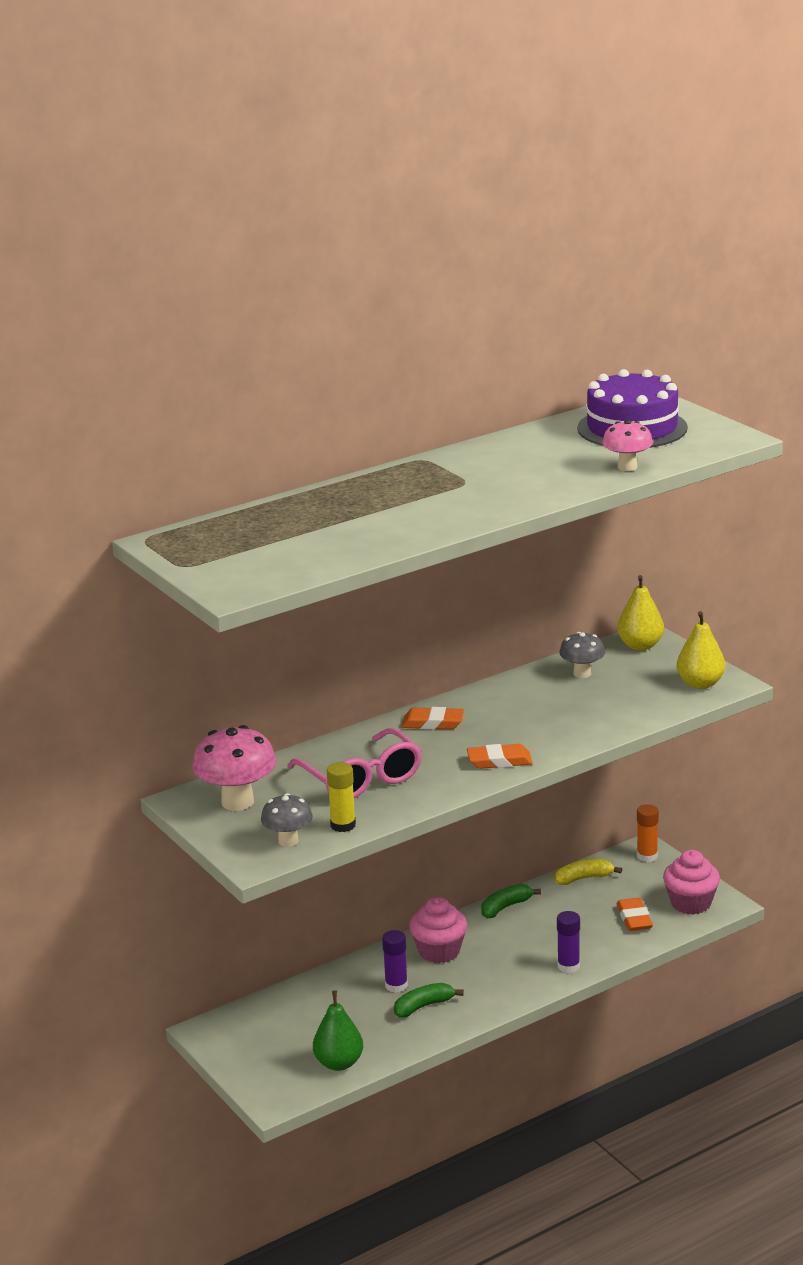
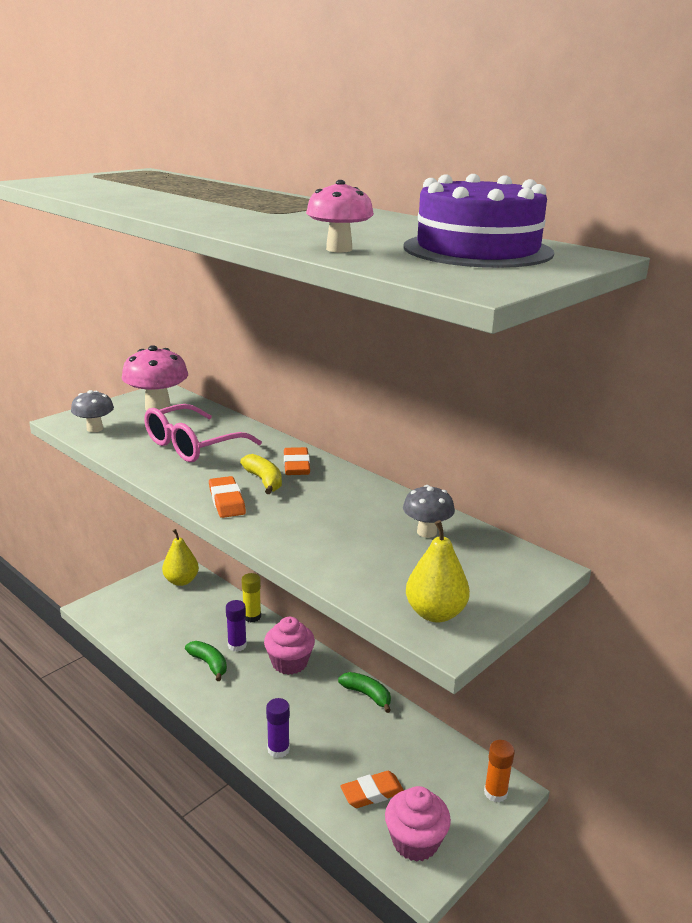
camera: 75 degrees right, 0 degrees up
green pear [313,991,363,1071] -> none
yellow glue stick [327,762,356,832] -> yellow glue stick moved to [241,573,261,622]
yellow banana [555,859,622,885] -> yellow banana moved to [240,454,282,494]
yellow pear [617,575,664,650] -> yellow pear moved to [162,529,199,586]

